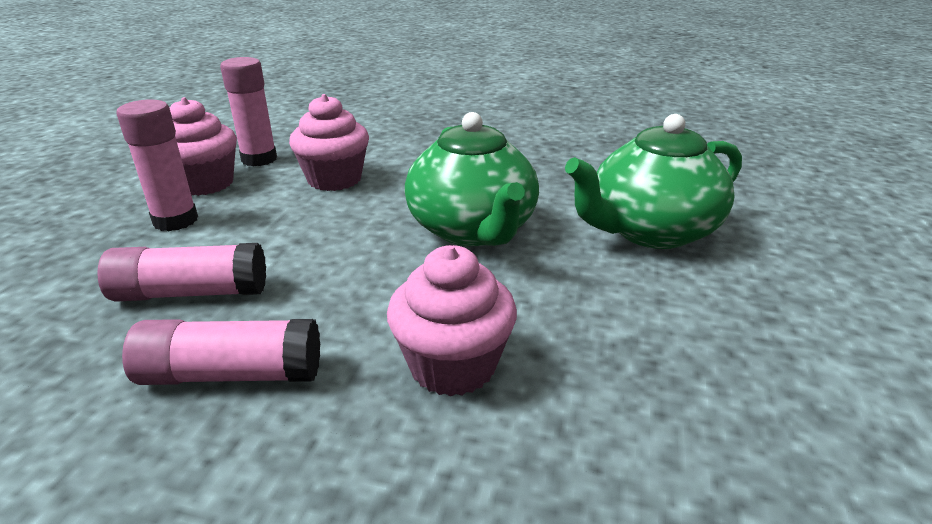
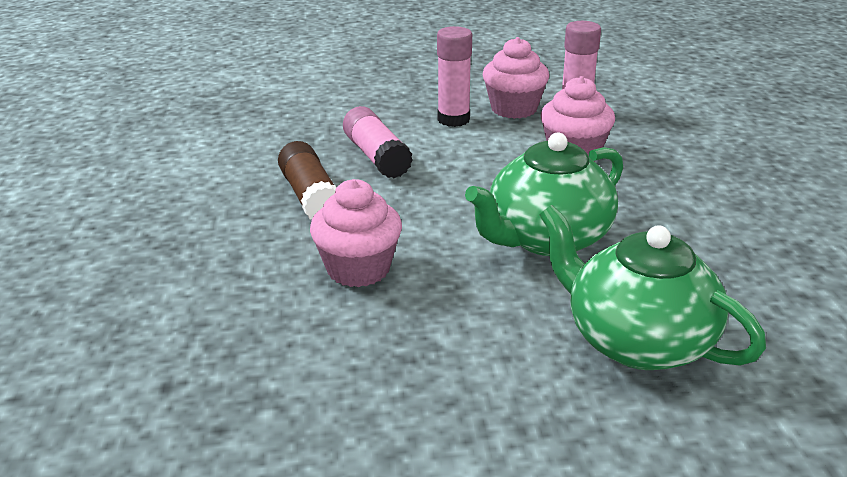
camera: 70 degrees right, 0 degrees up
pink glue stick [122,319,320,385] -> brown glue stick [278,141,336,220]

